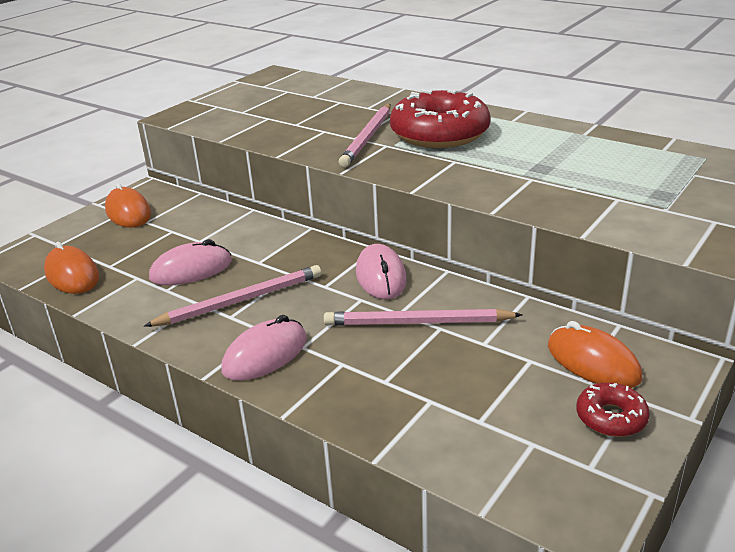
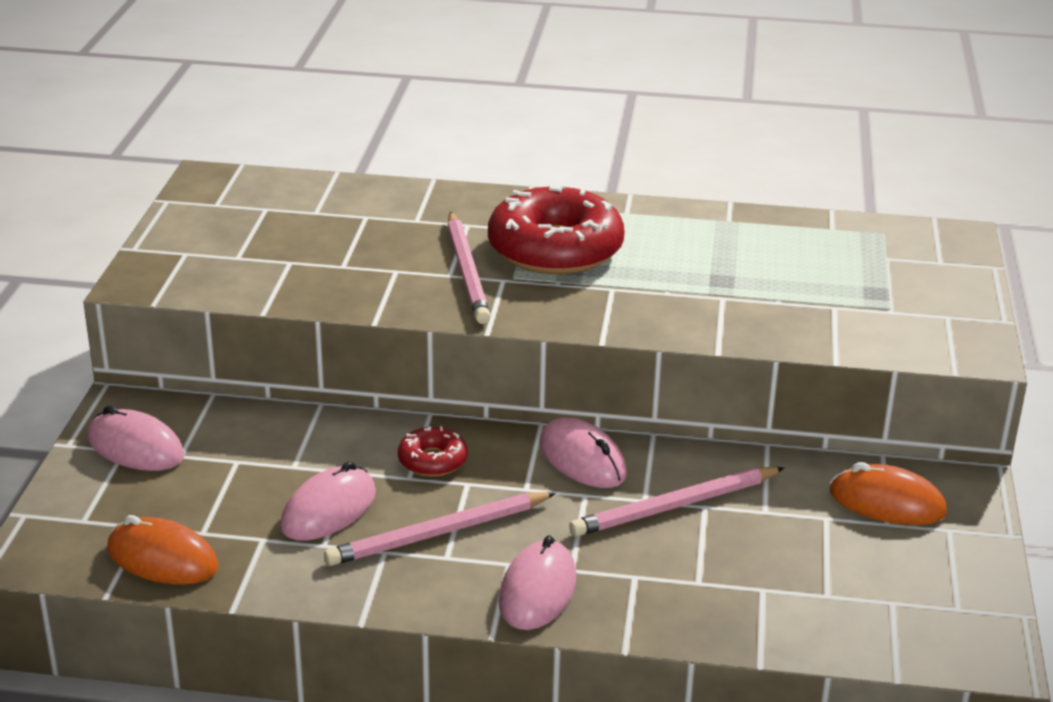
camera: 30 degrees left, 0 degrees up
orange mouse [105,183,151,227] -> pink mouse [88,405,184,471]
pink pencil [144,265,322,327] -> pink pencil turned 150 degrees counterclockwise [324,492,556,566]
red donut [576,382,650,437] -> red donut moved to [398,426,468,477]

